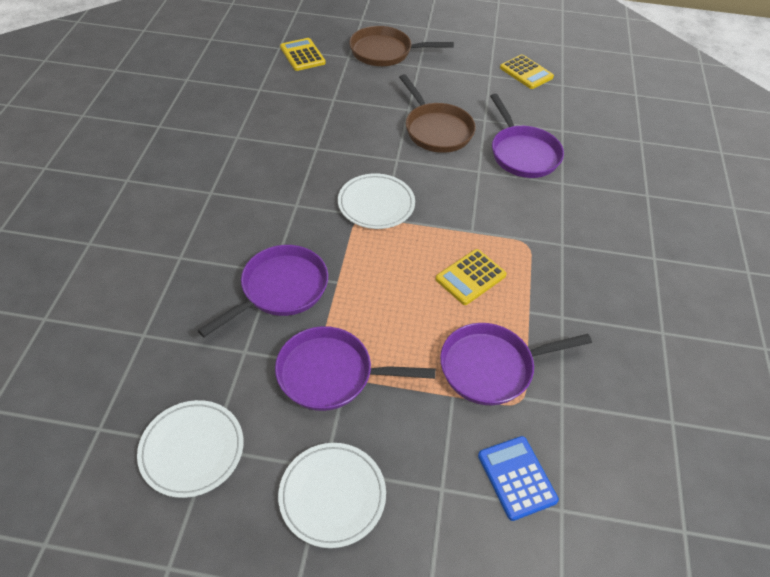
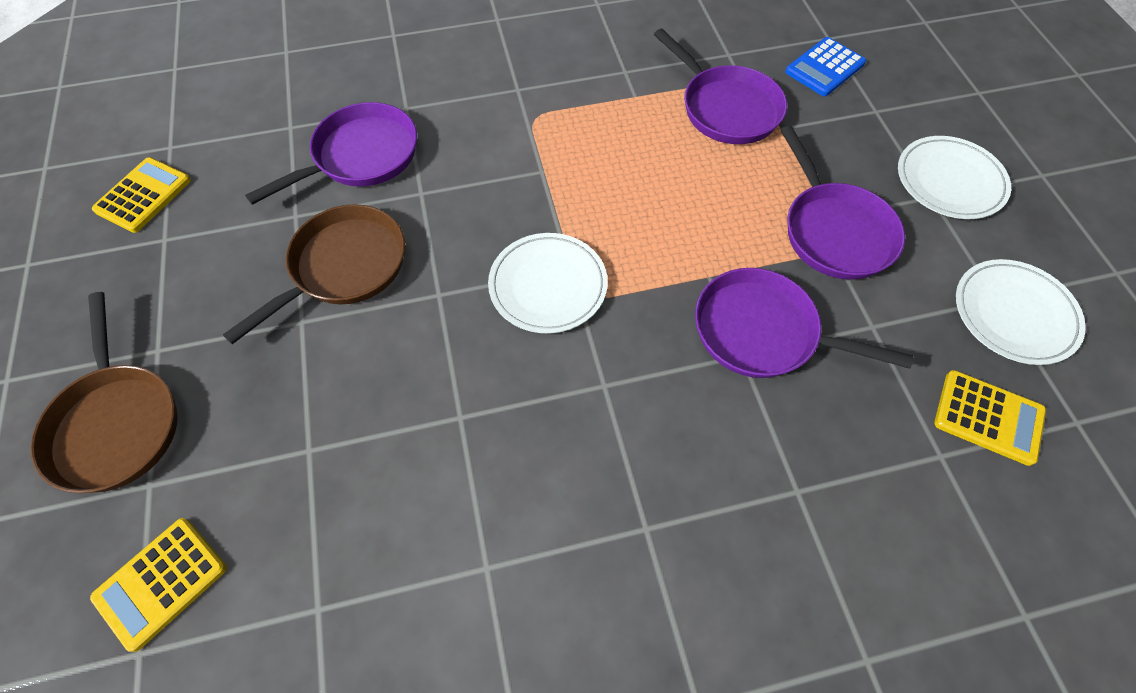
camera: 110 degrees left, 10 degrees up
yellow calculator [436,249,507,305] -> yellow calculator moved to [934,370,1046,466]

